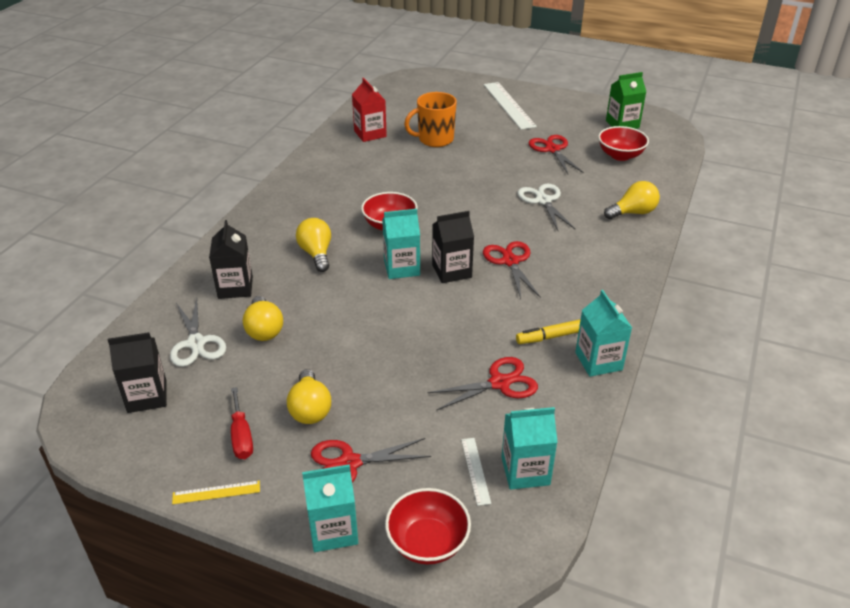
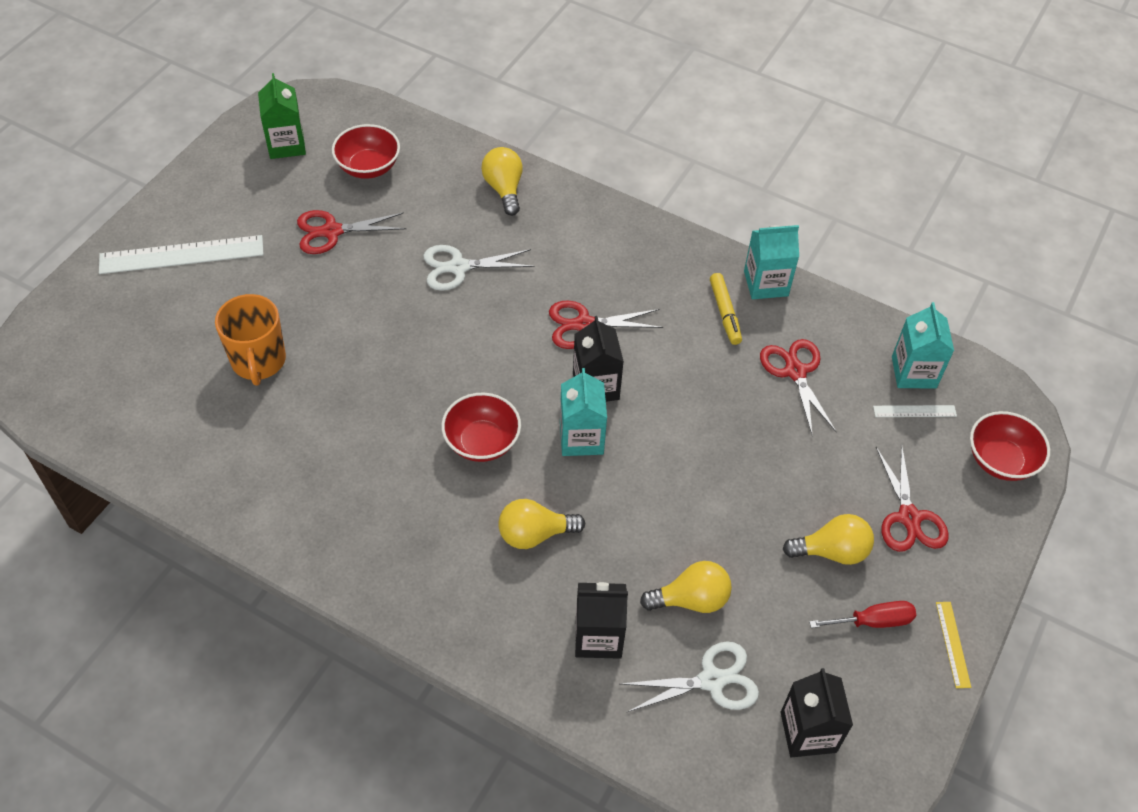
camera: 85 degrees left, 15 degrees up
turquoise carton [302,464,358,552] -> none
red carton [352,78,387,142] -> none

